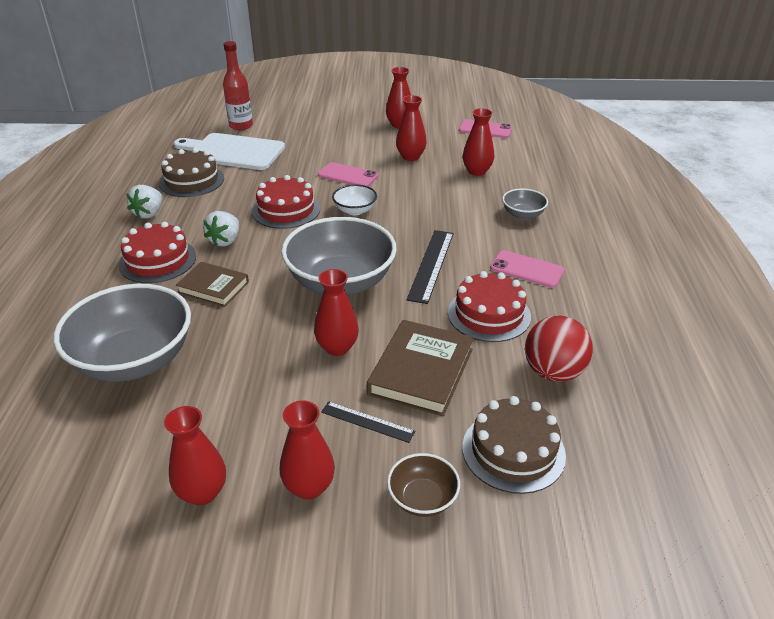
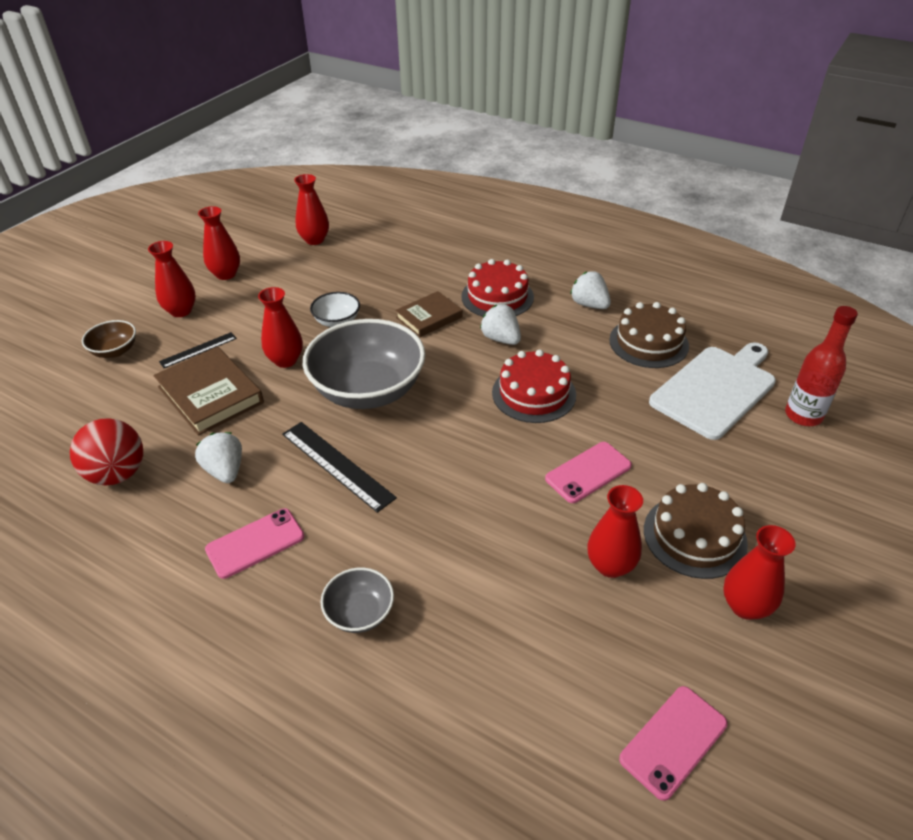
camera: 120 degrees right, 5 degrees up
grey bowl [54,284,191,382] -> none
white bowl [332,185,377,215] -> white bowl moved to [310,292,360,327]
red cake [448,271,531,342] -> white strawberry [195,432,242,483]
brown cake [462,396,566,494] -> brown cake moved to [644,483,748,579]
red vase [463,108,494,176] -> red vase moved to [294,174,329,245]

